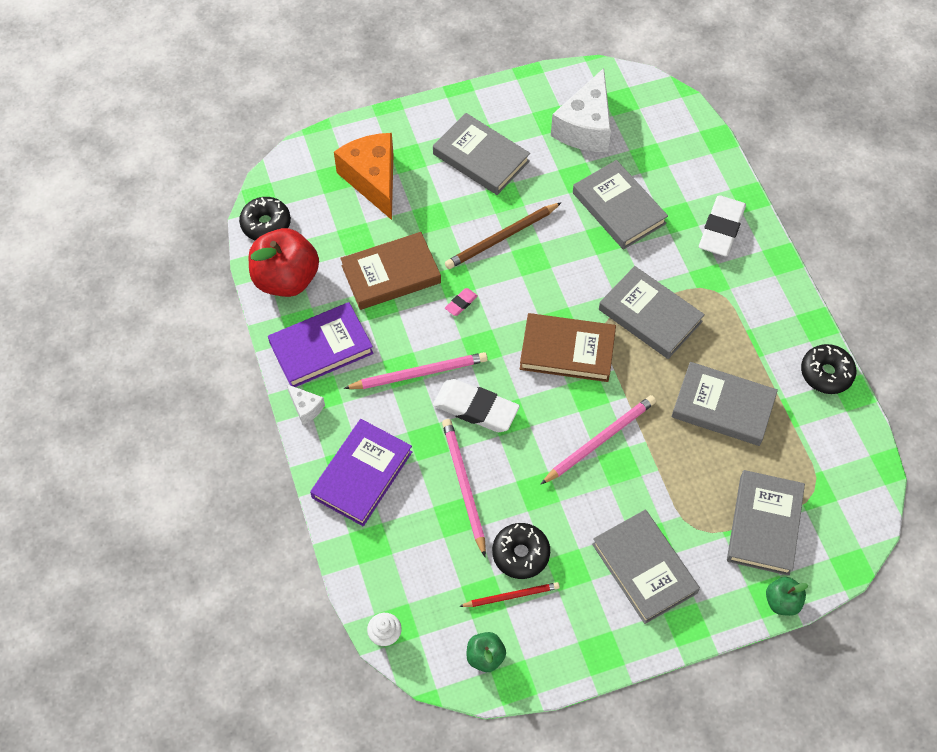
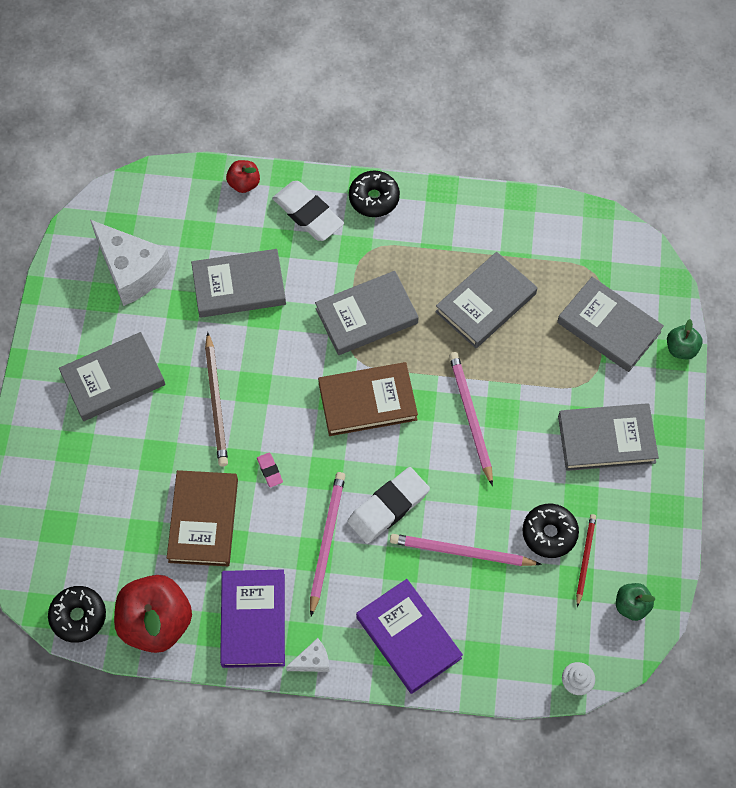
camera: 65 degrees left, 5 degrees up
orange cheese [334,133,393,220] -> none
brown book [520,313,616,382] -> brown book turned 45 degrees clockwise [318,362,418,436]
black donut [801,344,856,394] -> black donut moved to [349,171,400,217]
none -> red apple [226,160,260,193]

